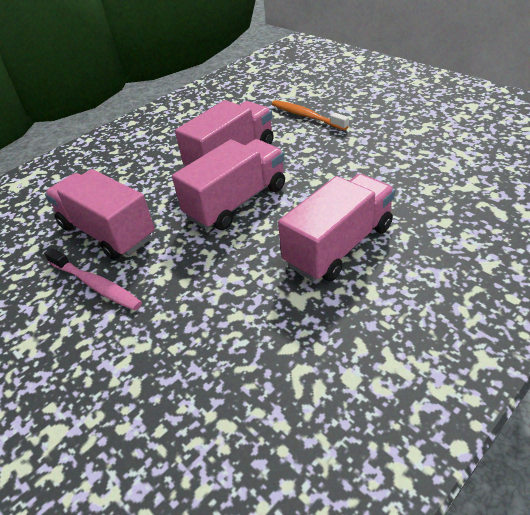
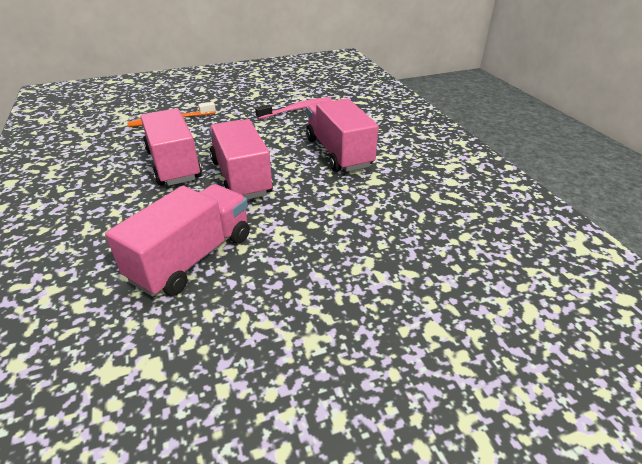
camera: 70 degrees left, 5 degrees down
pink toothbrush [44,248,142,310] -> pink toothbrush moved to [255,97,332,119]
pink truck [45,169,155,260] -> pink truck turned 150 degrees clockwise [105,184,250,297]

